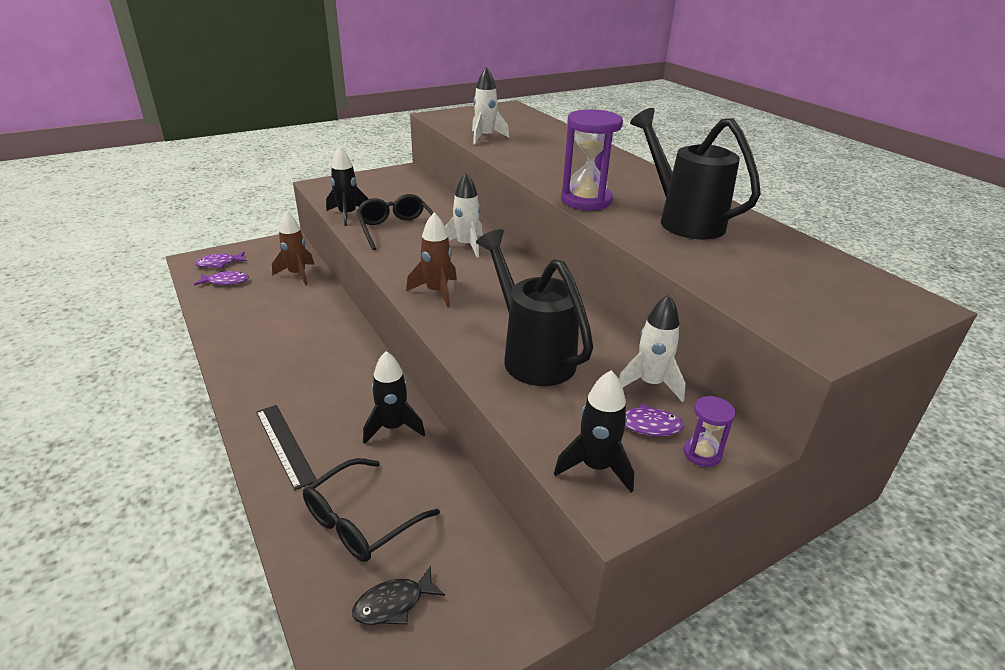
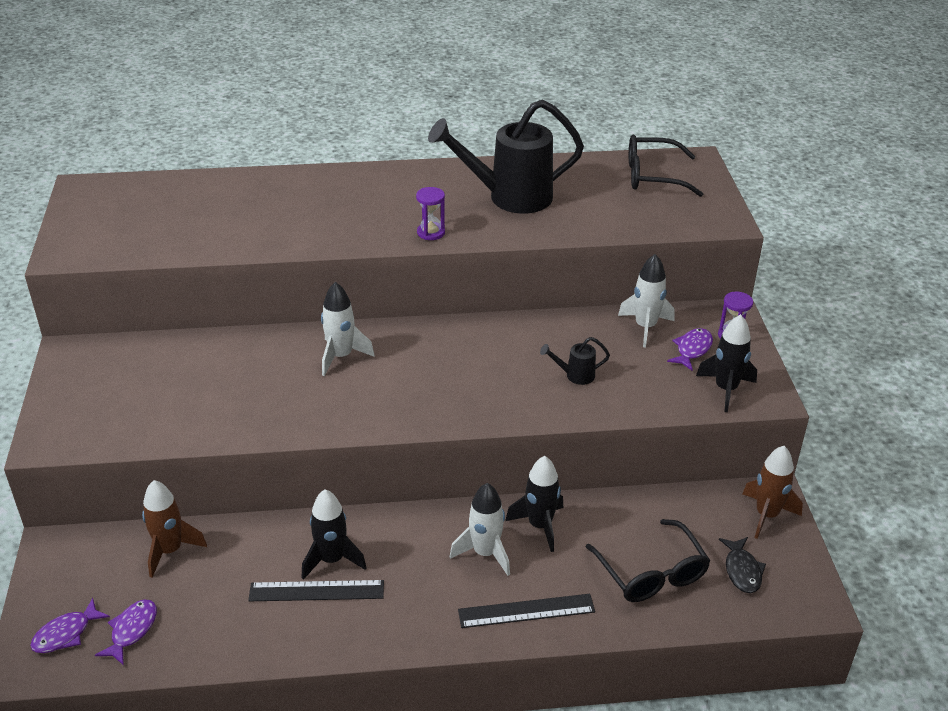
camera: 65 degrees left, 5 degrees up
purple fish [195,252,247,268] -> purple fish turned 45 degrees clockwise [30,598,110,653]
black rocket [326,146,368,226] -> black rocket moved to [302,489,367,580]
black glasses [357,194,434,250] -> black glasses moved to [629,135,703,197]
brown rocket [406,212,457,308] -> brown rocket moved to [743,446,803,539]
white rocket [472,67,509,144] -> white rocket moved to [450,483,510,576]
black watering can [476,229,593,386] -> black watering can [540,337,610,385], size x0.42
purple hourglass [561,109,623,210] -> purple hourglass [416,187,445,240], size x0.51
none -> black ruler [248,580,384,601]

